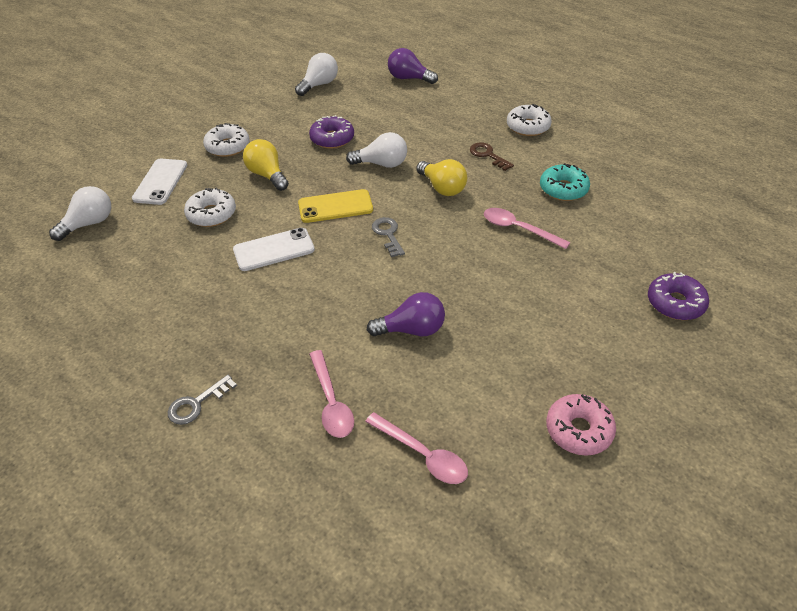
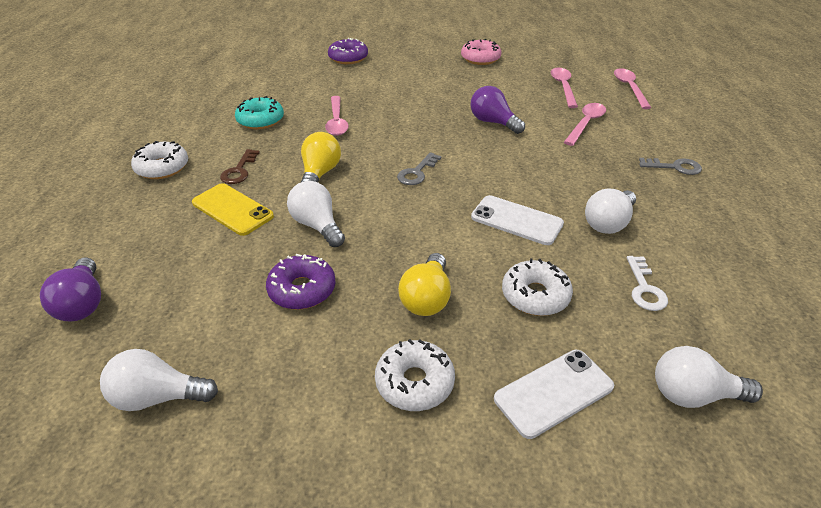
camera: 130 degrees left, 5 degrees down
yellow phone [298,189,373,223] -> yellow phone moved to [192,183,274,236]
none -> white light bulb [585,189,636,234]
none -> pink spoon [614,68,651,109]
none -> white key [627,256,668,311]

